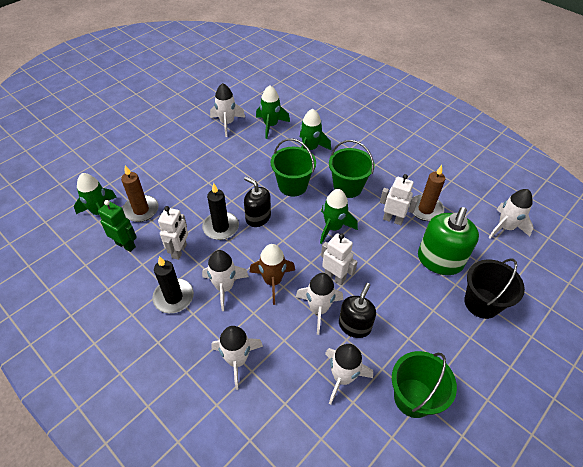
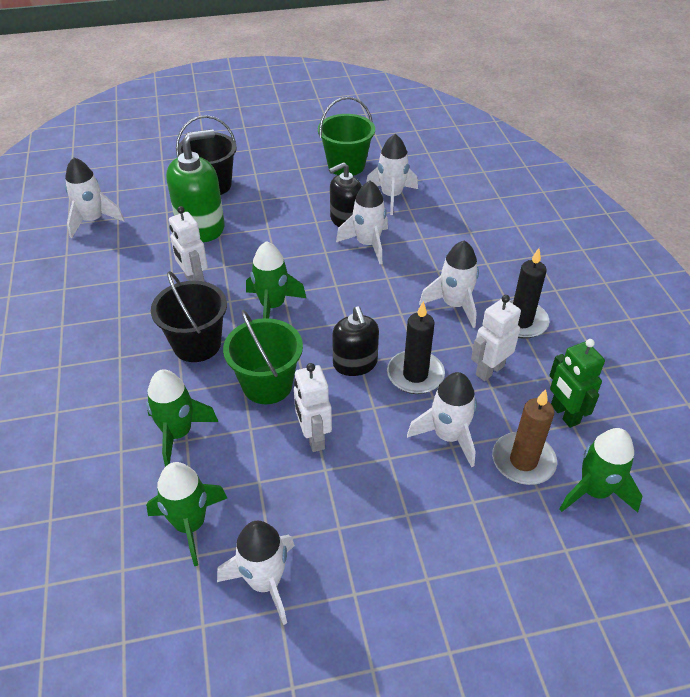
camera: 145 degrees left, 5 degrees down
white rocket [212,326,263,390] -> white rocket moved to [407,372,477,468]
brown rocket [249,244,295,305] -> none
white robot [321,233,357,285] -> white robot moved to [294,363,332,452]
green bucket [329,140,375,198] -> black bucket [151,271,227,362]
brown candle [409,165,445,221] -> none

